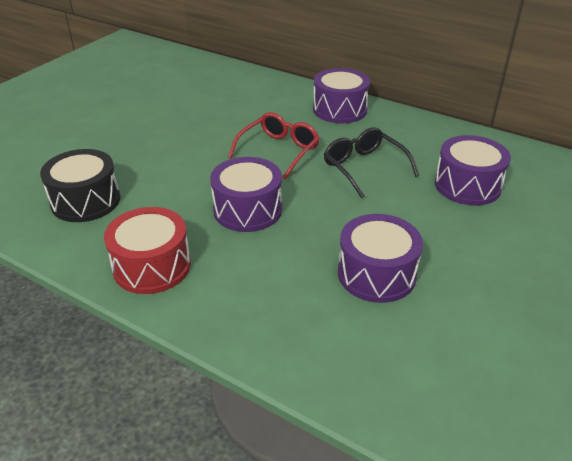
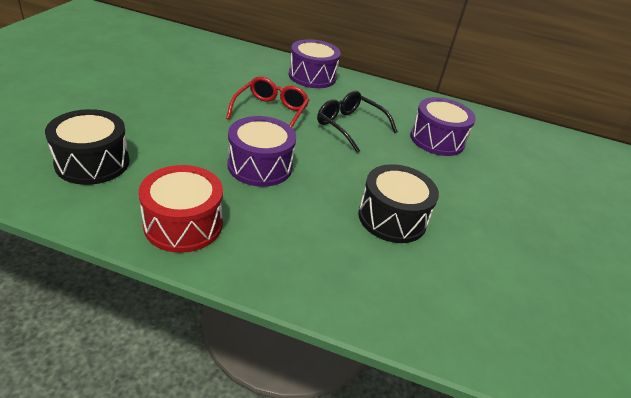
camera: 20 degrees left, 0 degrees up
purple drum [338,214,423,303] -> black drum [358,164,439,243]

